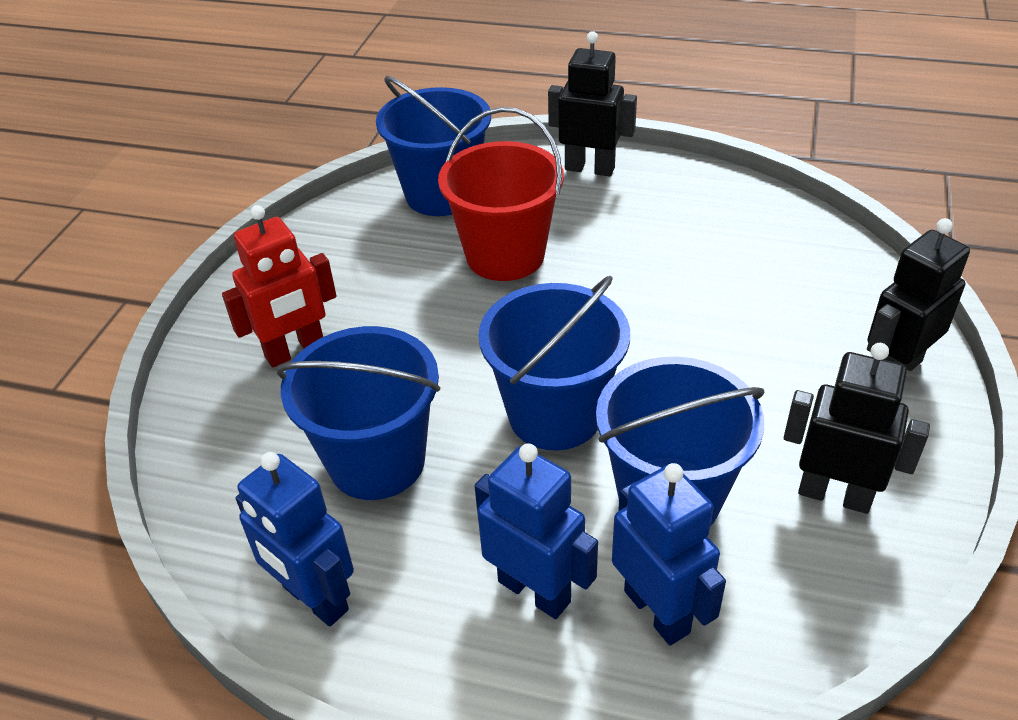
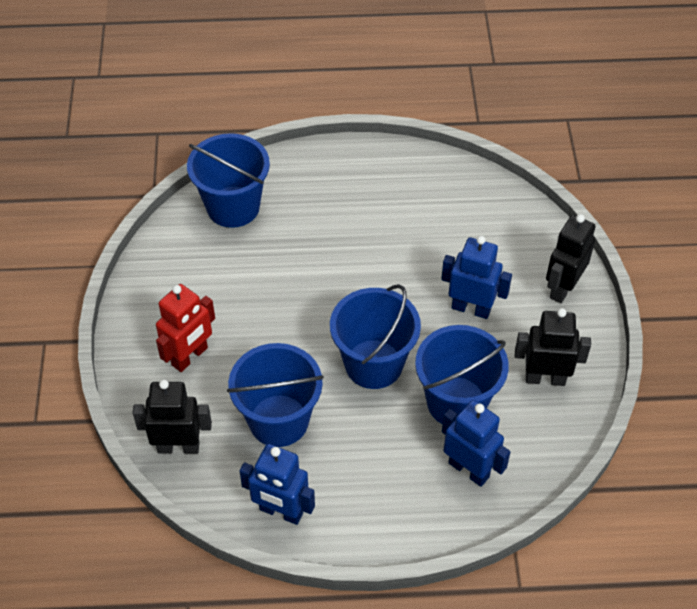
camera: 20 degrees left, 10 degrees up
red bucket [438,107,564,281] -> none
blue robot [475,443,598,619] -> blue robot moved to [441,236,512,319]
black robot [548,31,637,177] -> black robot moved to [133,380,212,454]

